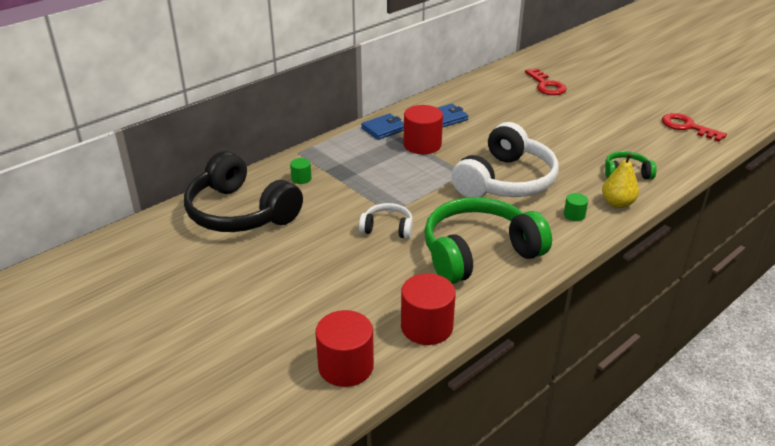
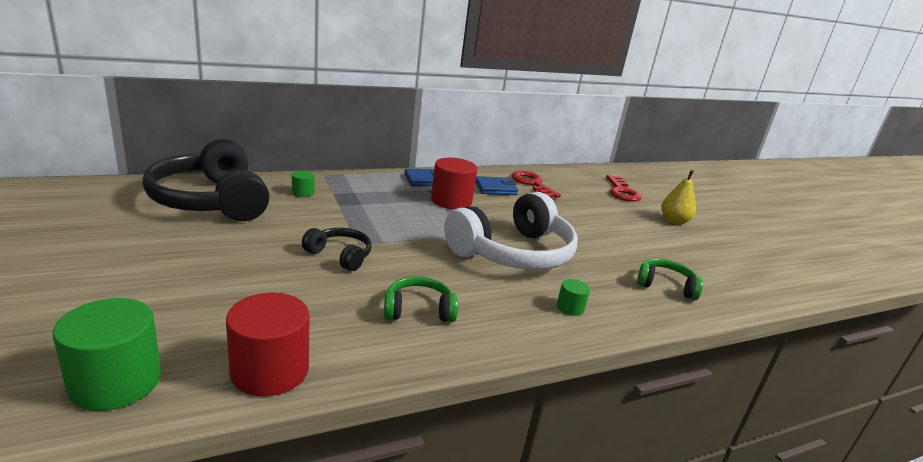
camera: 15 degrees right, 10 degrees down
red cylinder [315,310,374,387] -> green cylinder [53,298,161,411]
white headphones [359,203,413,239] -> black headphones [302,228,371,271]
green headphones [424,197,552,284] -> green headphones [384,276,458,322], size x0.47
yellow pear [602,153,639,208] -> yellow pear moved to [661,170,696,225]
red key [662,113,727,142] -> red key moved to [512,171,561,198]

